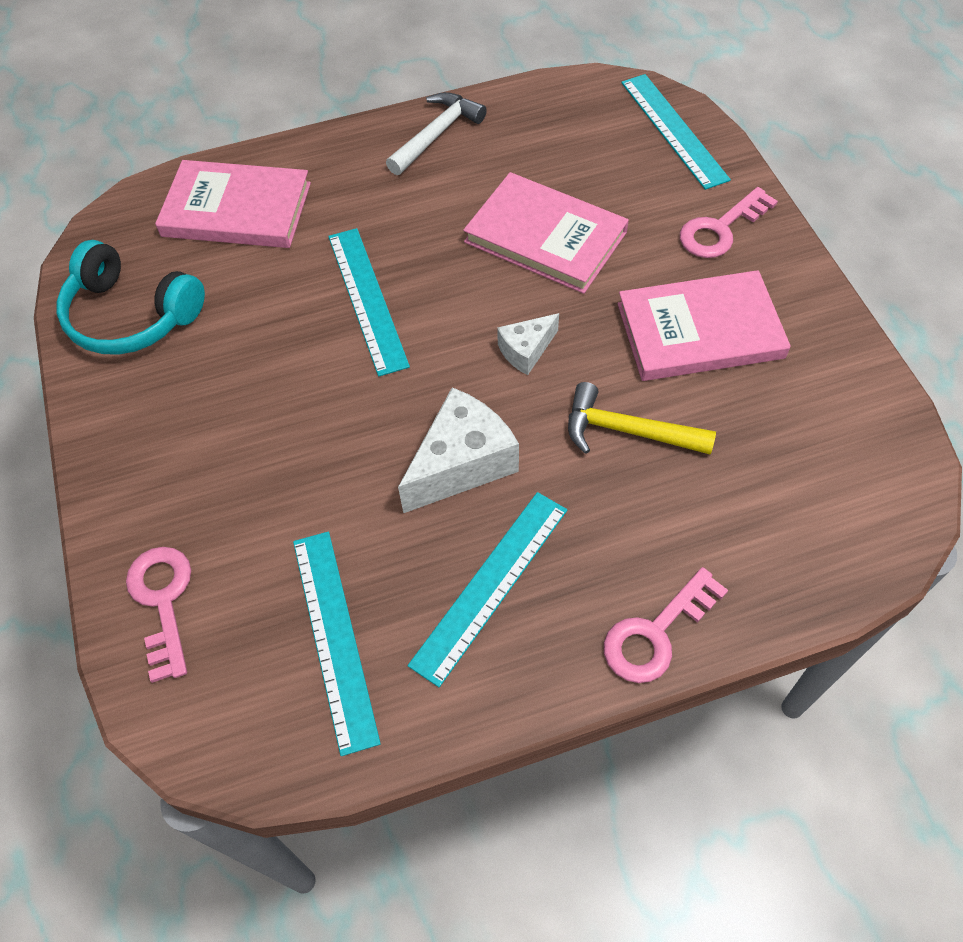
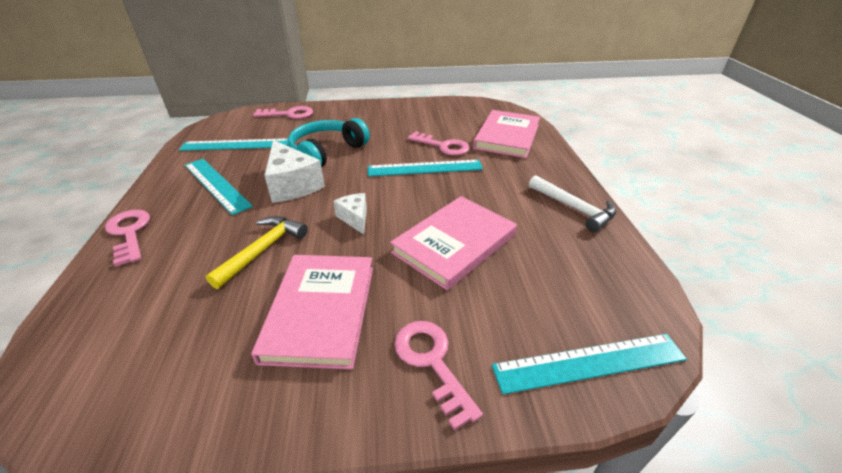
camera: 100 degrees right, 20 degrees down
turquoise headphones [56,240,205,355] -> turquoise headphones moved to [288,118,370,167]
none -> pink key [407,131,470,156]

